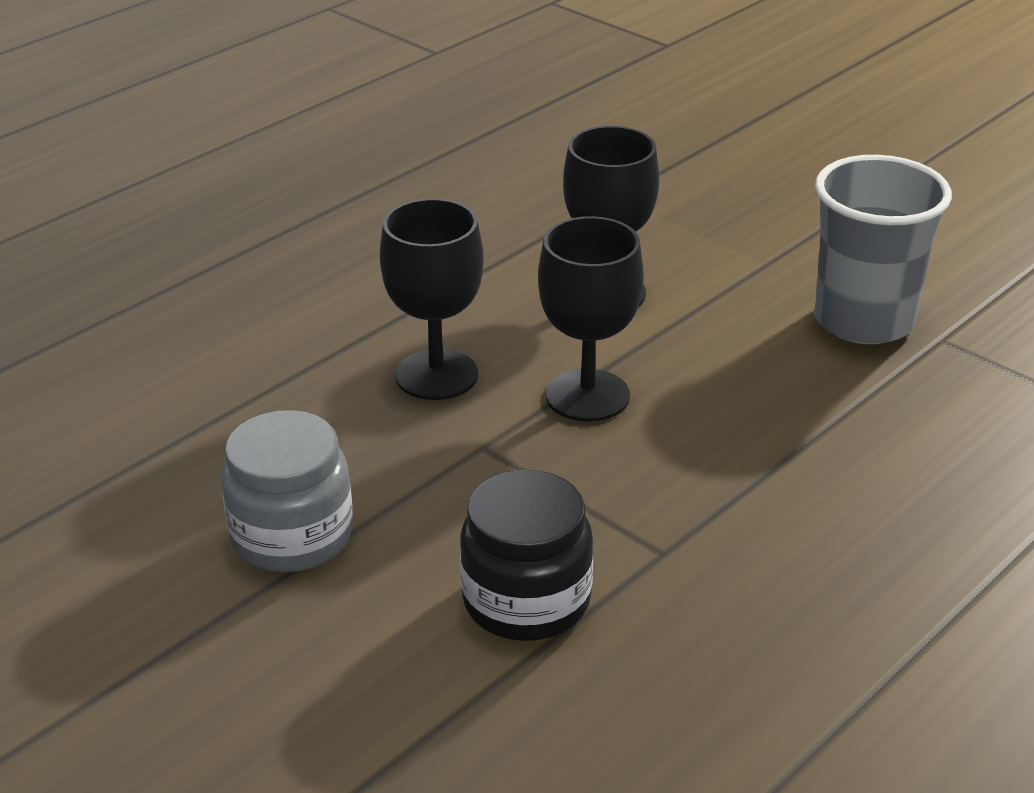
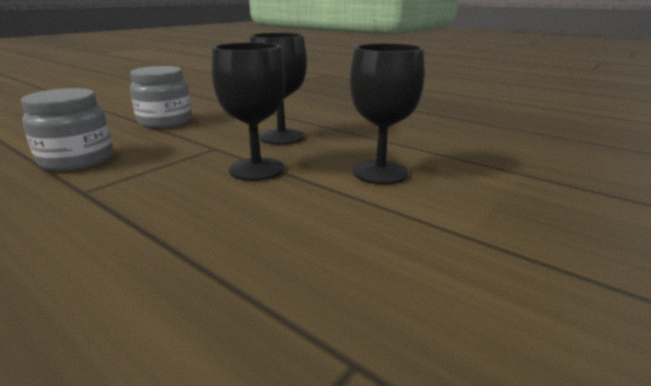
camera: 85 degrees right, 10 degrees down
black jar [460,470,593,641] -> grey jar [21,88,113,171]
grey cup [814,155,952,344] -> none

